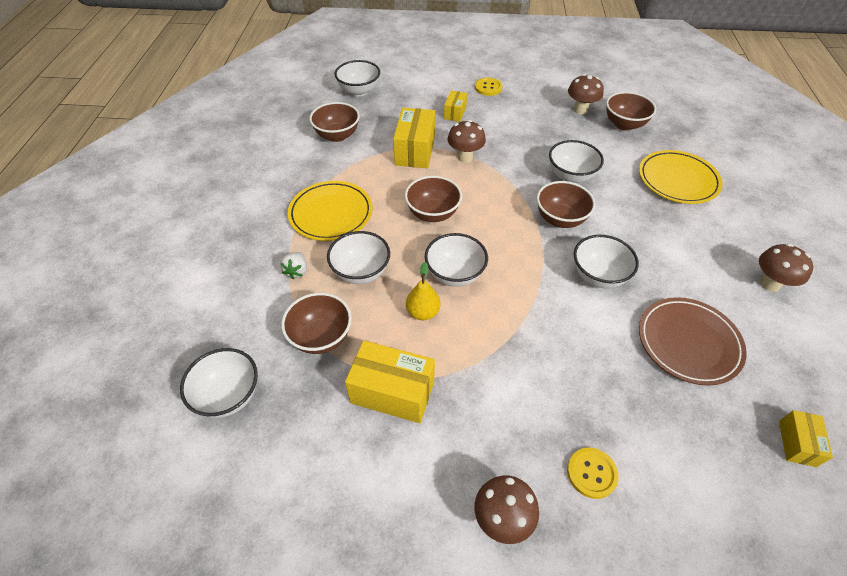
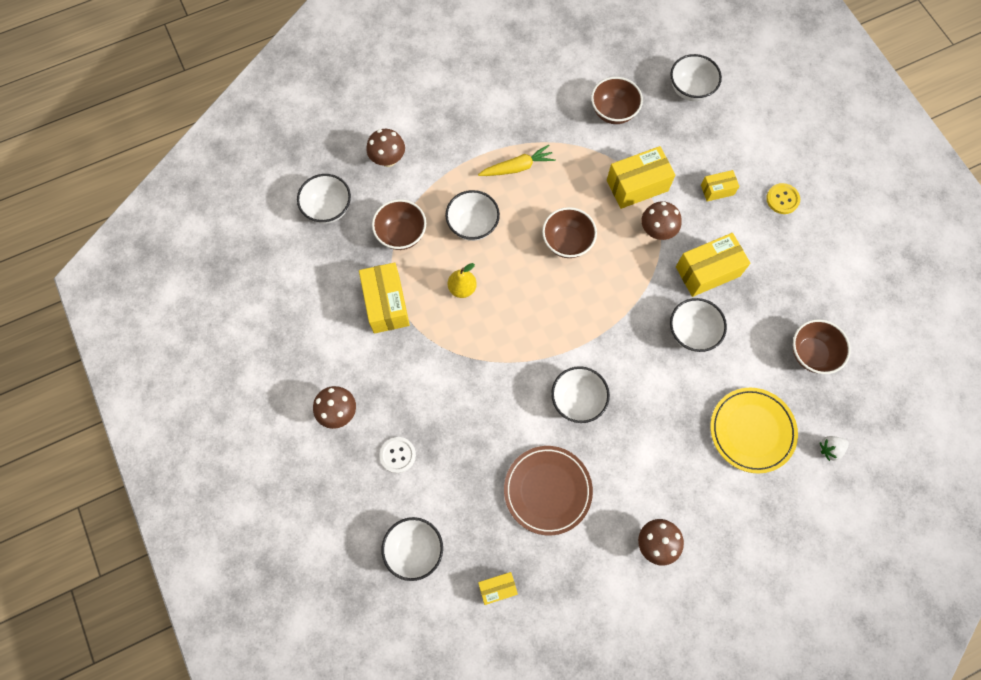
camera: 60 degrees right, 20 degrees up
white strawberry [280,252,307,279] -> white strawberry moved to [820,436,849,461]
yellow plate [287,181,373,241] -> yellow carrot [478,145,556,176]
white bowl [425,233,488,287] -> white bowl moved to [382,517,443,581]
brown bowl [537,181,596,228] -> none
yellow button [567,448,619,499] -> white button [379,437,416,473]
brown mushroom [568,74,604,114] -> brown mushroom moved to [366,129,405,167]
none -> yellow box [676,233,750,297]

